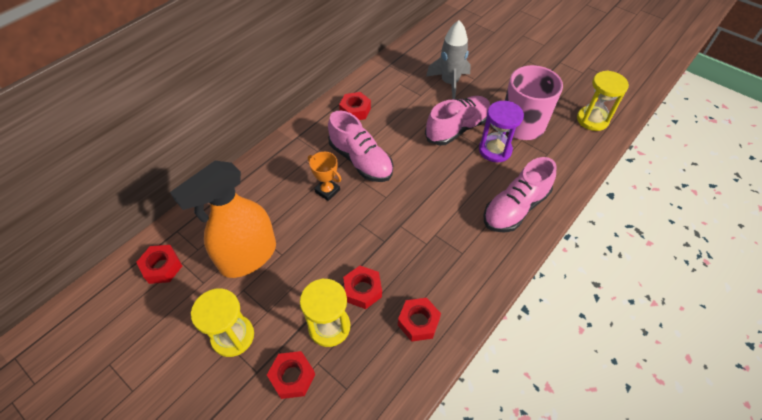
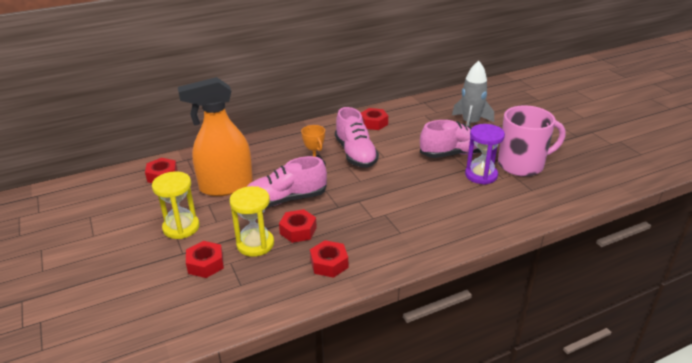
camera: 25 degrees right, 20 degrees down
pink shoe [484,157,556,233] -> pink shoe moved to [247,156,327,208]
yellow hourglass [577,70,629,131] -> none

